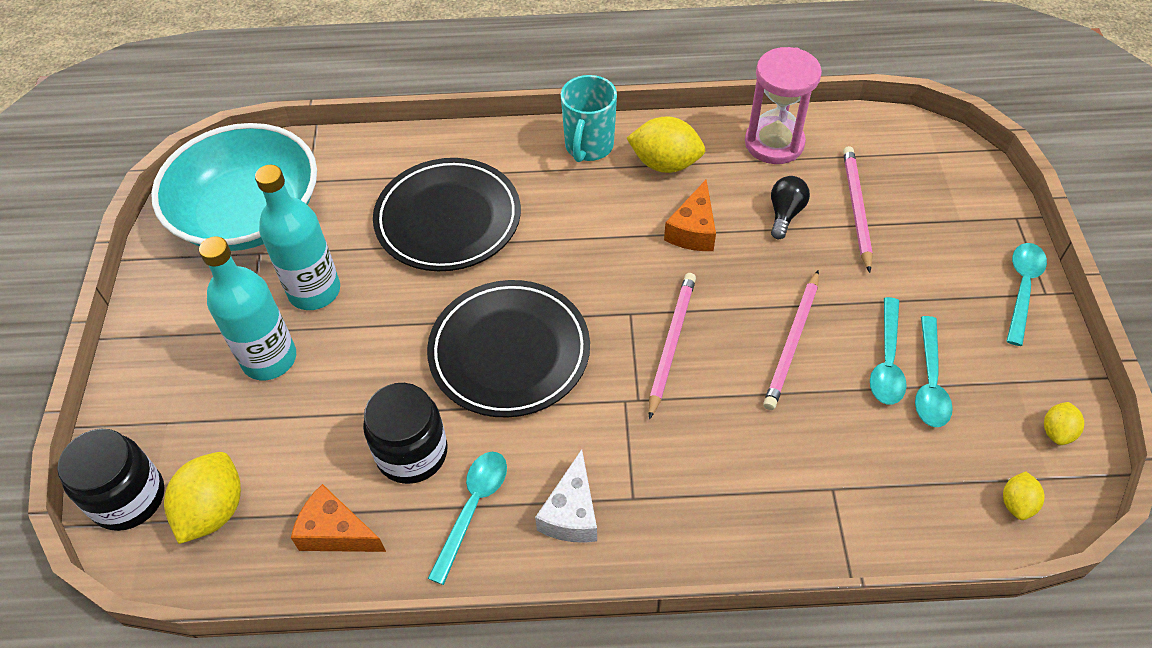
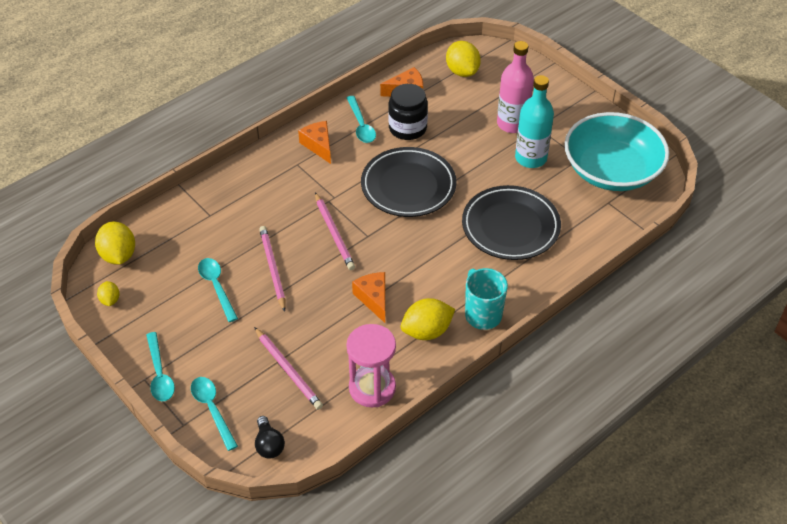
camera: 140 degrees right, 5 degrees down
black jar [57,429,165,531] -> none
turquoise bottle [199,236,296,380] -> pink bottle [497,41,534,133]
white cheese [535,449,597,543] -> orange cheese [298,121,331,164]
black light bulb [771,176,810,239] -> black light bulb moved to [255,416,285,459]
turquoise spoon [915,316,953,427] -> turquoise spoon moved to [191,377,238,451]
yellow lemon [1003,471,1045,520] -> yellow lemon [95,221,135,264], size x1.84

